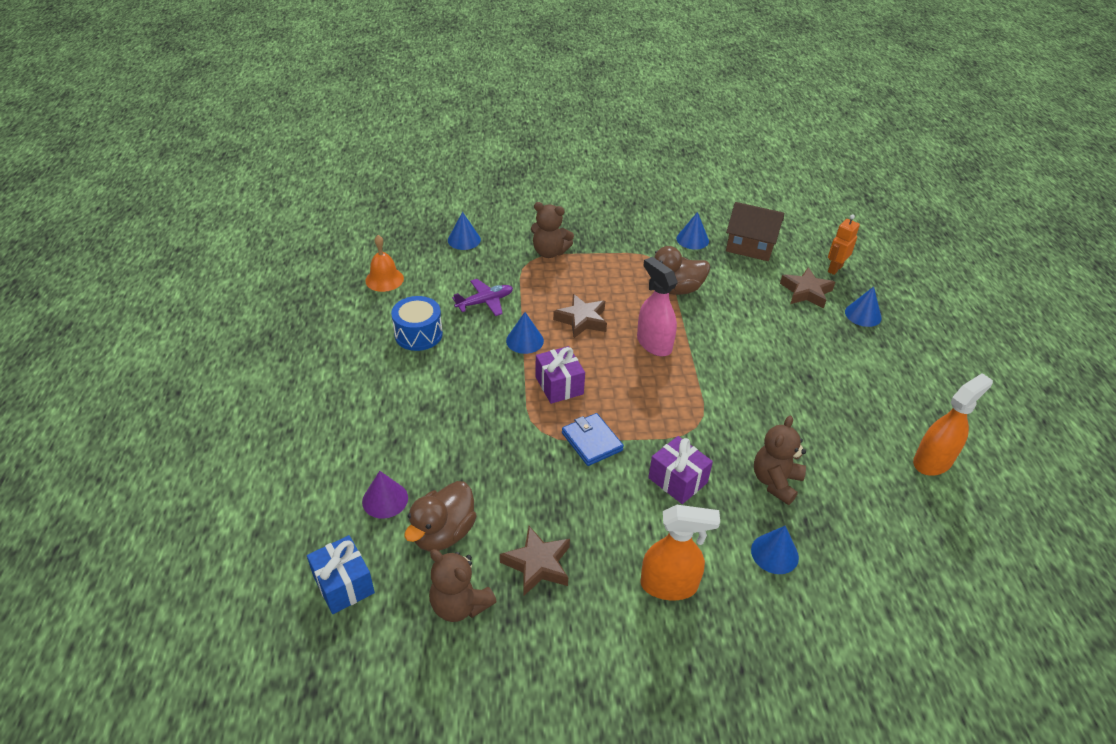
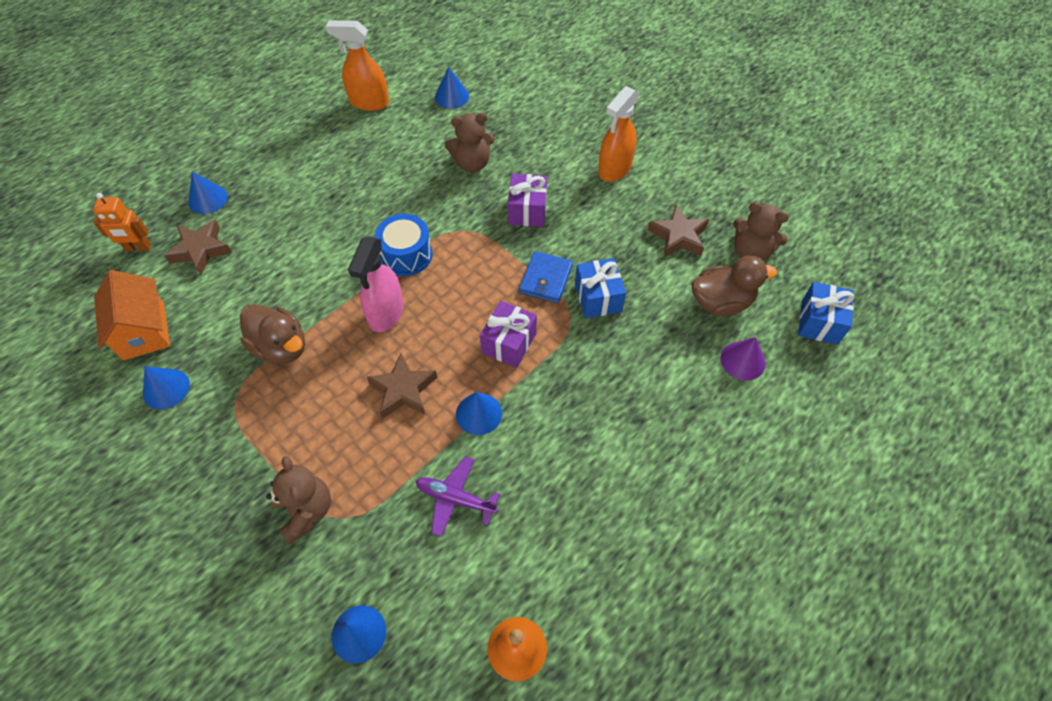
camera: 130 degrees left, 15 degrees up
blue drum [391,296,443,351] -> blue drum moved to [375,214,432,276]
brown teddy bear [429,549,497,622] -> brown teddy bear turned 120 degrees clockwise [733,202,789,261]
orange spray bottle [640,505,720,600] -> orange spray bottle turned 105 degrees counterclockwise [598,86,639,182]
brown house [726,202,784,261] -> orange house [94,270,170,360]
blue cone [751,526,799,574] -> blue cone moved to [435,67,469,109]
none -> blue gift [575,258,626,318]

